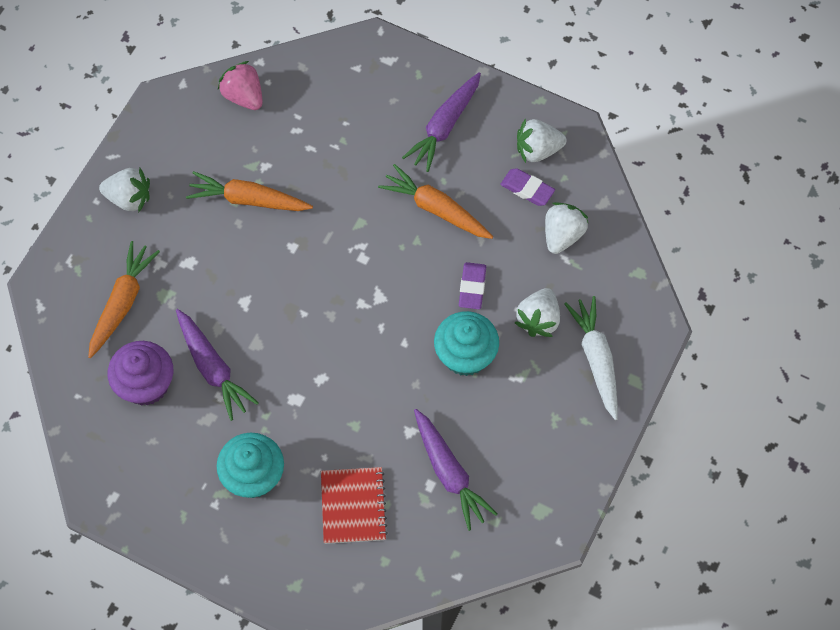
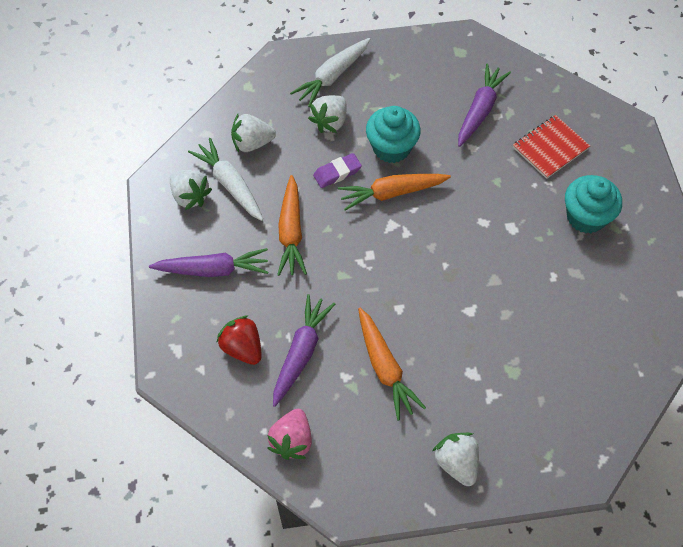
camera: 125 degrees left, 5 degrees down
orange carrot [88,241,160,358] -> orange carrot moved to [338,174,451,211]
purple cupcake [108,341,173,406] -> none
purple carrot [176,309,259,421] -> purple carrot moved to [273,294,335,407]
purple eraser [500,168,555,206] -> white carrot [188,138,263,221]
white strawberry [515,288,560,337] -> white strawberry turned 135 degrees clockwise [308,95,346,133]
none -> red strawberry [216,315,262,365]

